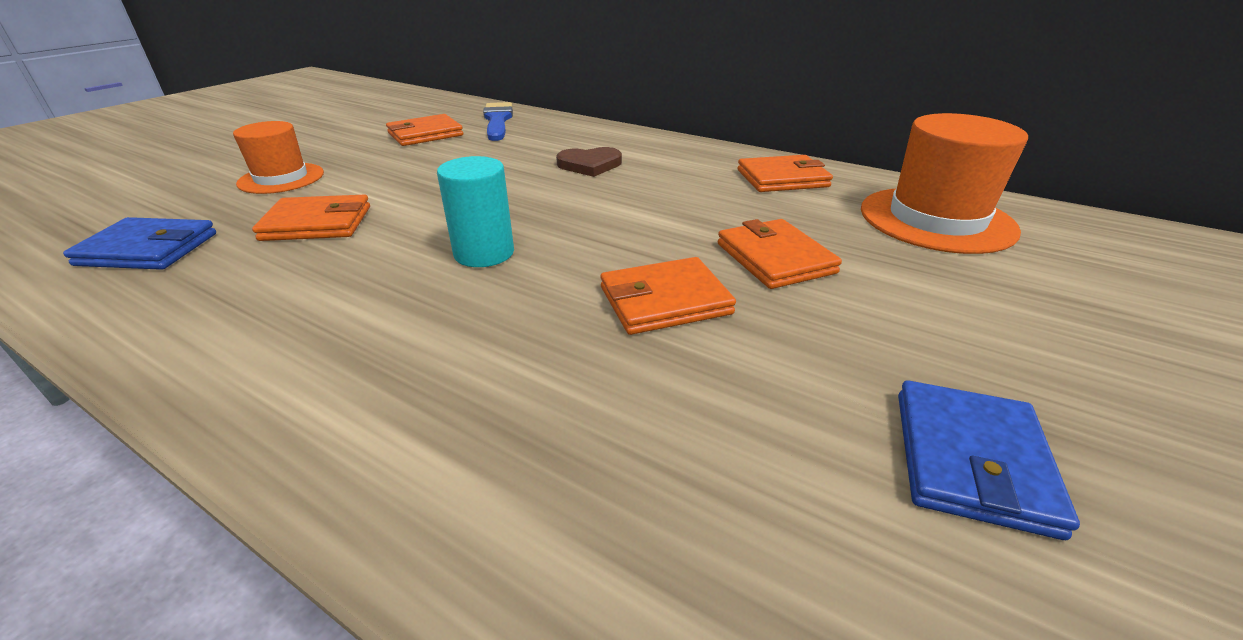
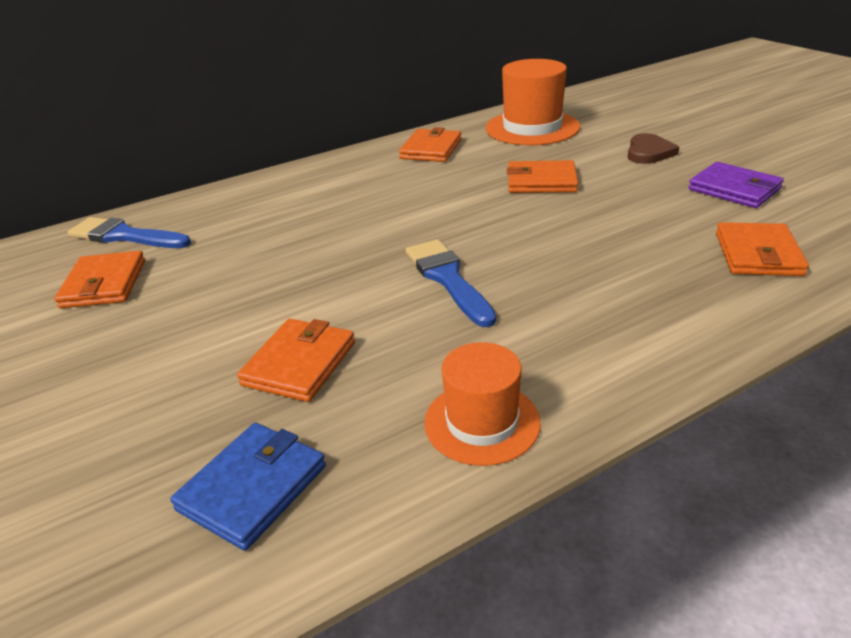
camera: 60 degrees left, 0 degrees up
orange hat [233,121,324,194] -> orange hat moved to [424,342,541,466]
turquoise cylinder [437,156,514,267] -> blue brush [406,239,496,327]
brown heart [556,147,622,177] -> brown heart moved to [628,133,679,164]
orange wallet [601,257,736,335] -> orange wallet moved to [716,222,809,276]
blue wallet [898,380,1080,540] -> purple wallet [688,162,784,208]

